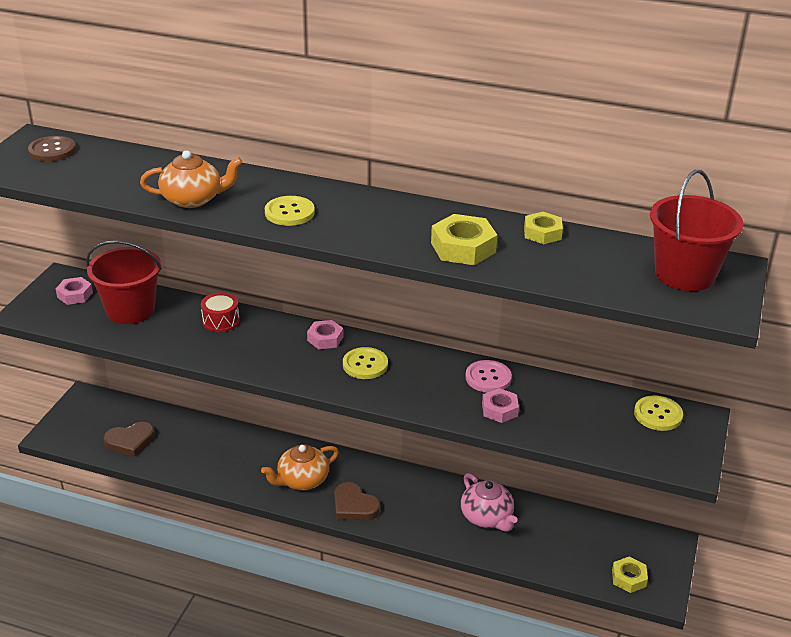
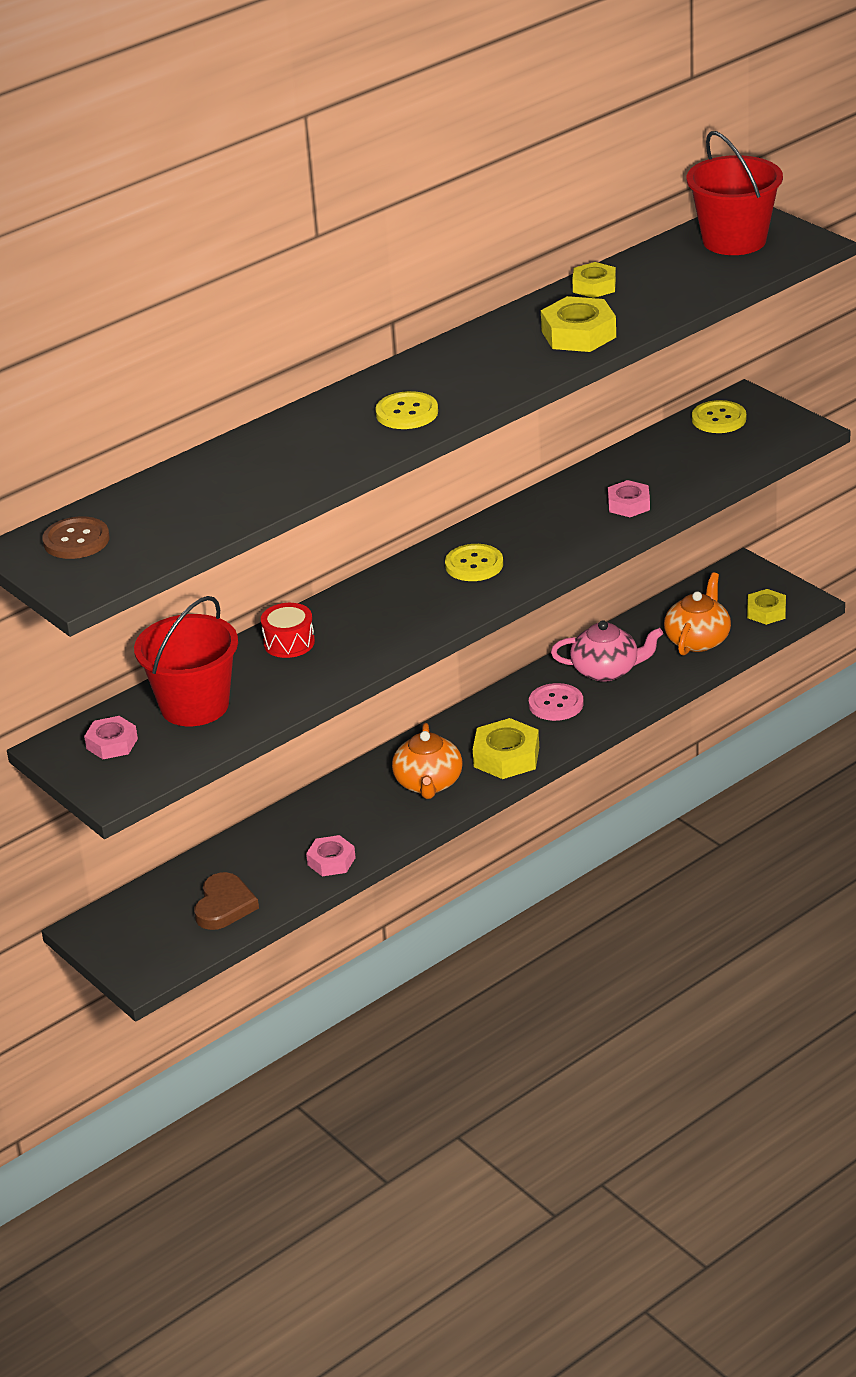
camera: 55 degrees left, 0 degrees up
orange teapot [140,150,243,208] -> orange teapot moved to [664,572,731,656]
pink nut [307,320,344,349] -> pink nut moved to [306,835,356,876]
brown heart [334,482,380,521] -> yellow nut [473,718,539,779]
pink button [465,360,512,393] -> pink button moved to [529,683,584,721]

